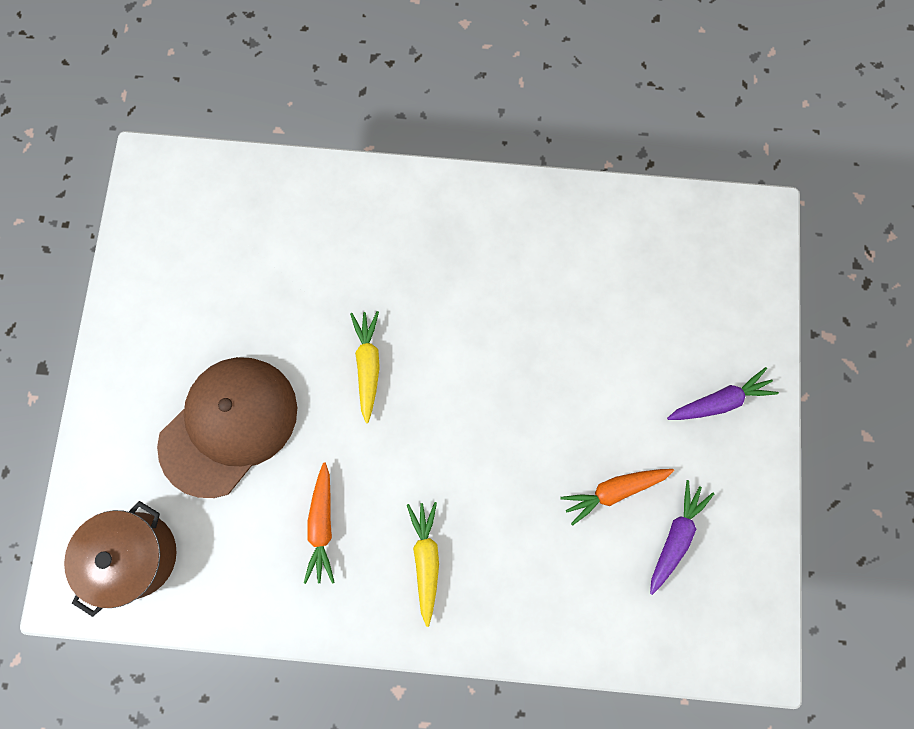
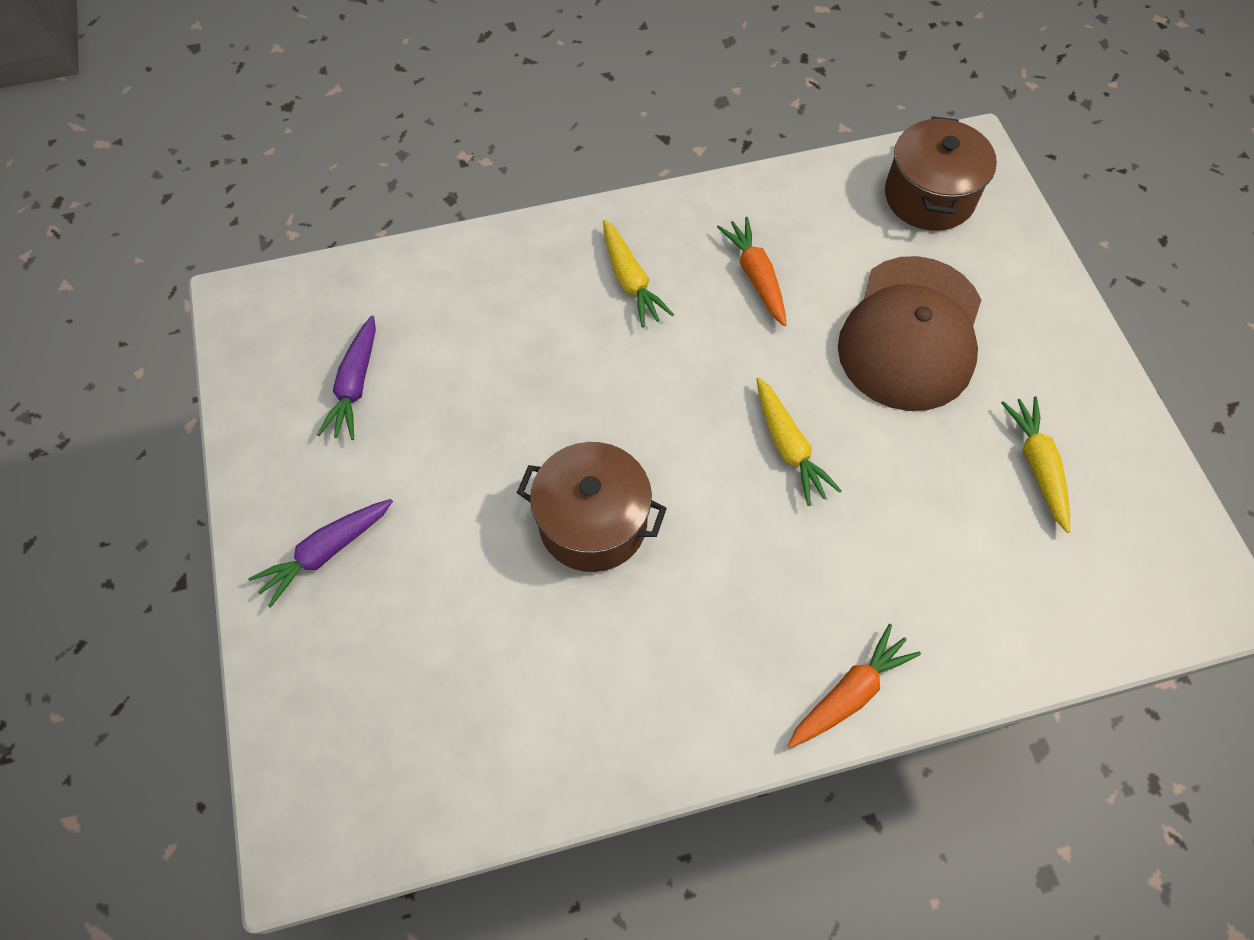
camera: 160 degrees right, 15 degrees down
orange carrot [561,469,674,526] -> orange carrot moved to [788,624,921,748]
none -> brown pot [517,442,667,572]
none -> yellow carrot [1001,396,1070,533]

